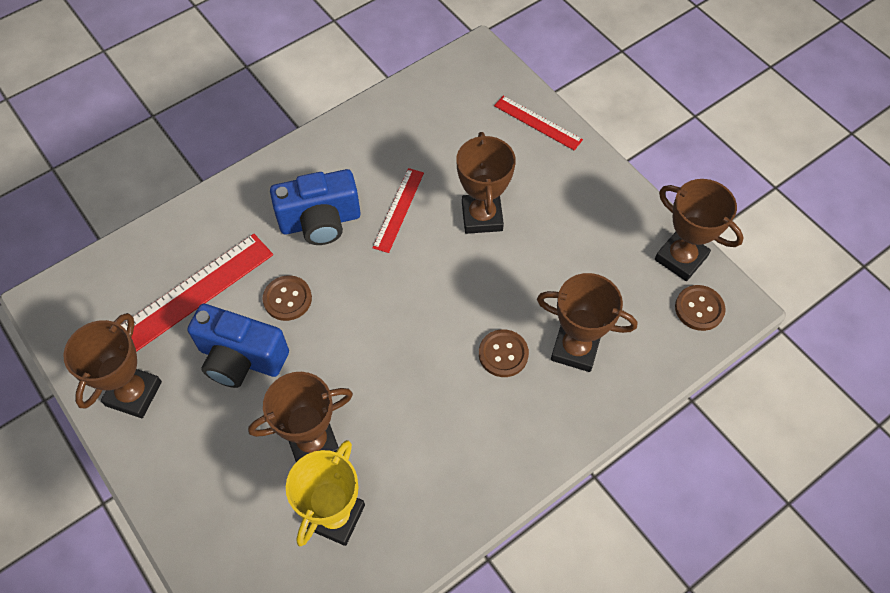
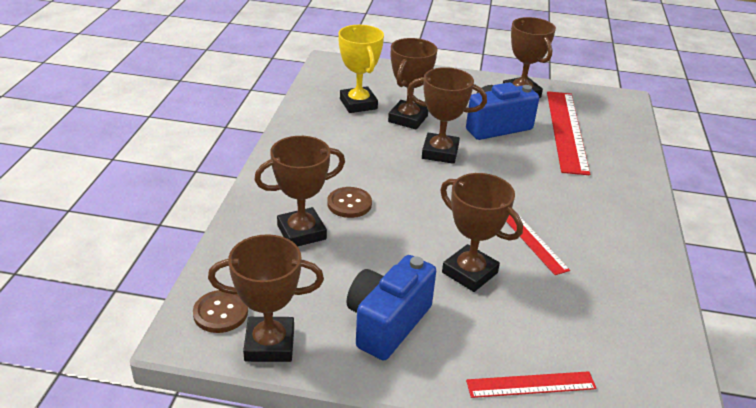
camera: 135 degrees right, 25 degrees down
brown button [263,275,312,321] -> none
blue camera [270,169,361,245] -> blue camera moved to [347,255,436,360]
none -> brown trophy [407,67,487,164]

